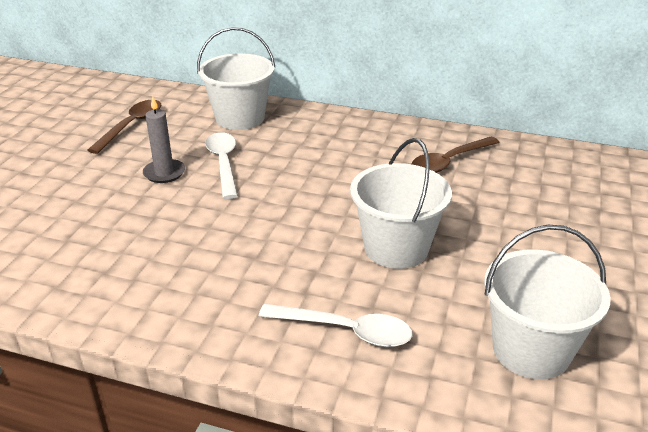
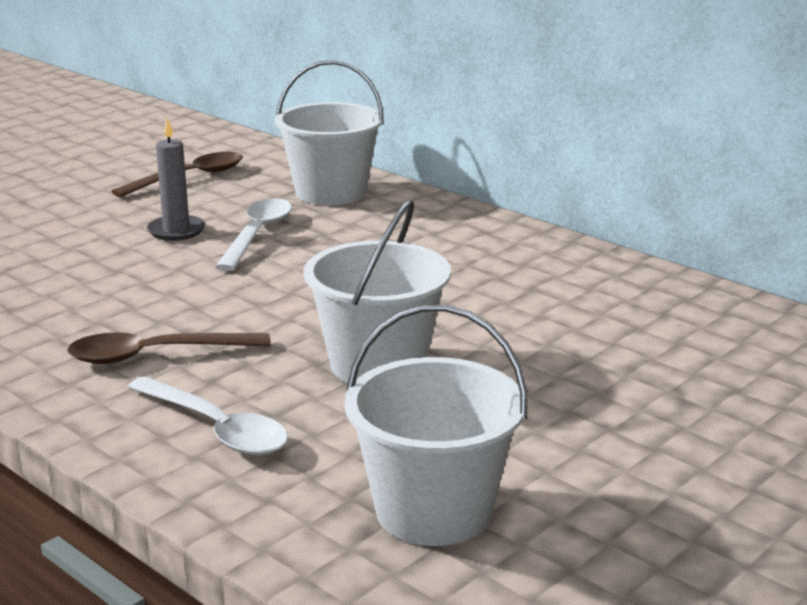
camera: 25 degrees right, 10 degrees down
brown spoon [411,137,500,173] -> brown spoon moved to [67,332,271,364]

